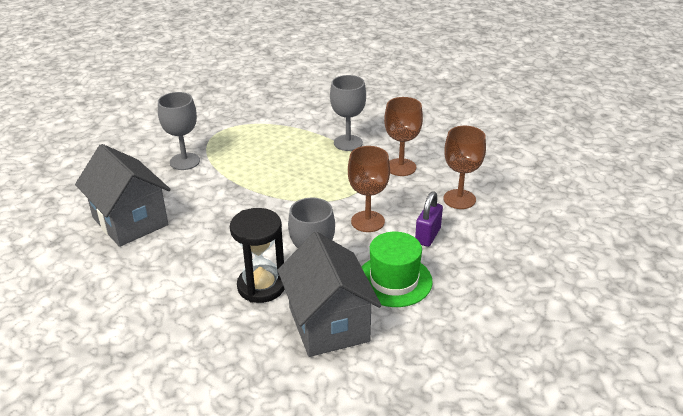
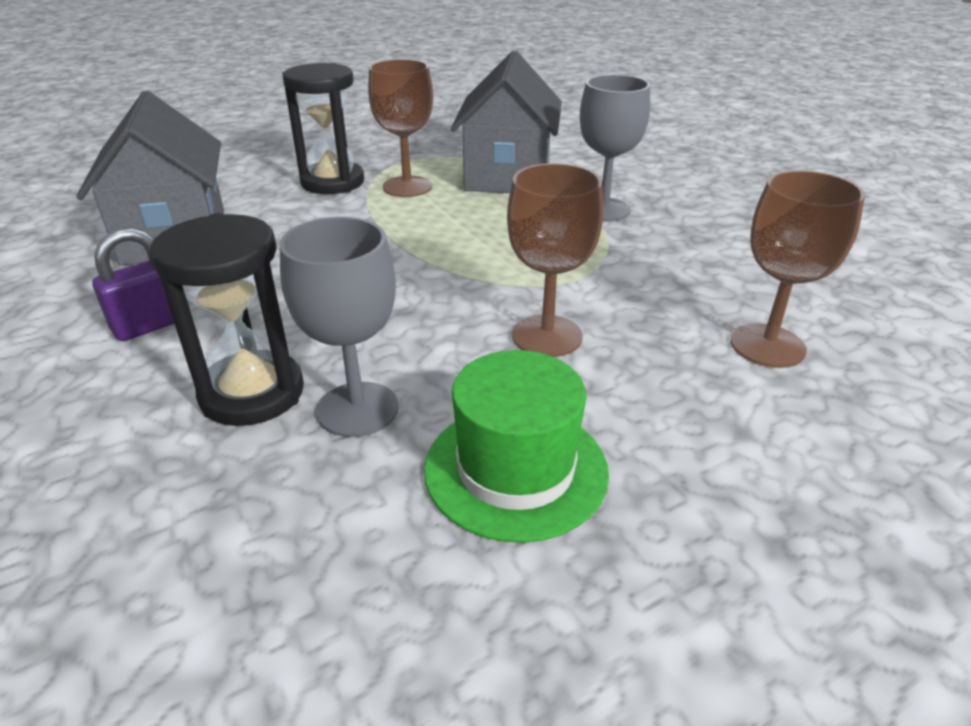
camera: 25 degrees right, 0 degrees up
grey goblet [158,92,200,170] -> black hourglass [282,63,364,194]
grey house [278,232,382,357] -> grey house moved to [451,51,562,193]
brown goblet [384,97,423,176] -> brown goblet moved to [368,59,433,197]
purple padlock [415,191,443,247] -> purple padlock moved to [92,228,174,341]

